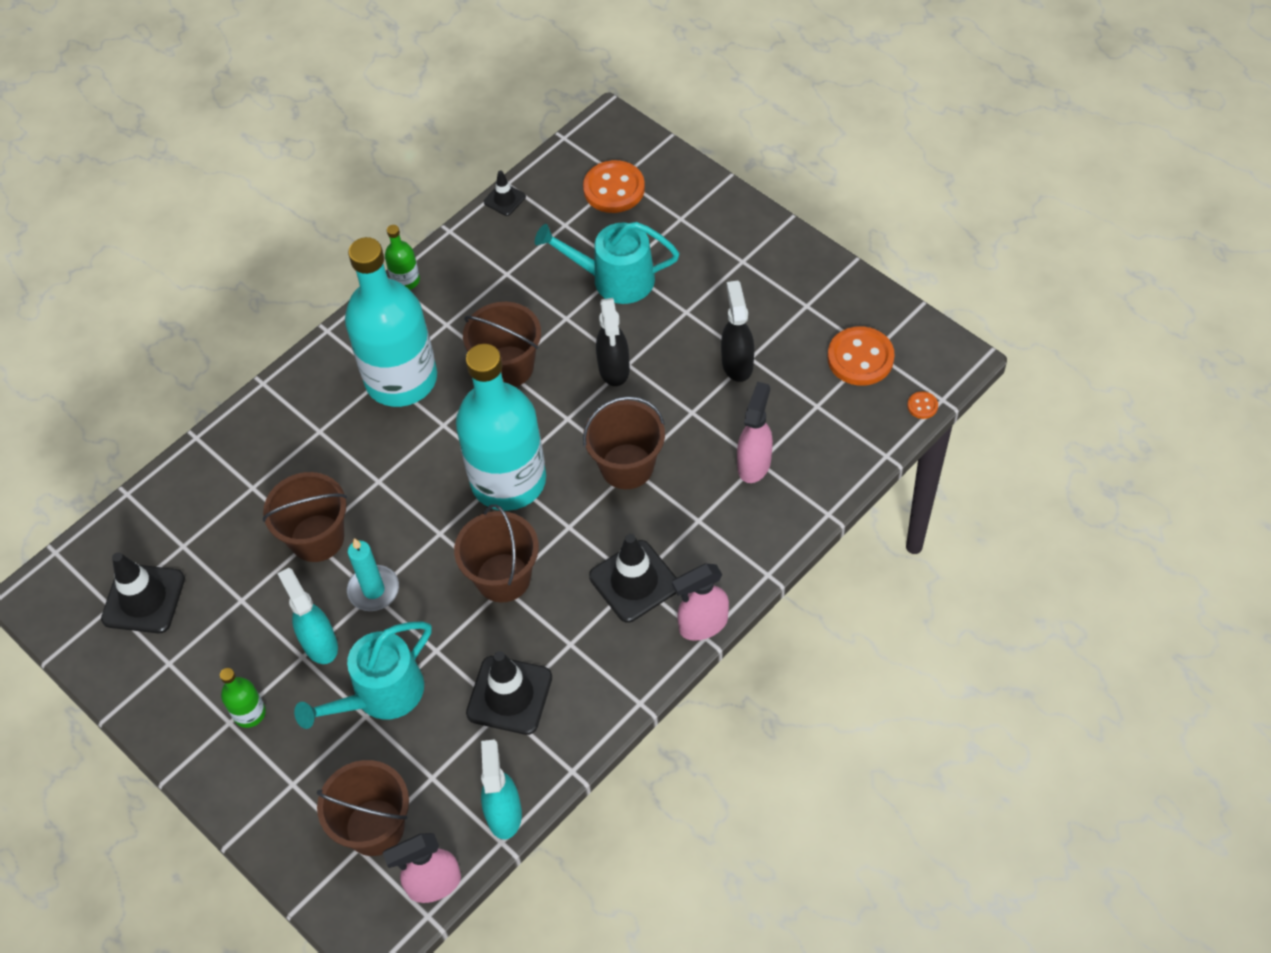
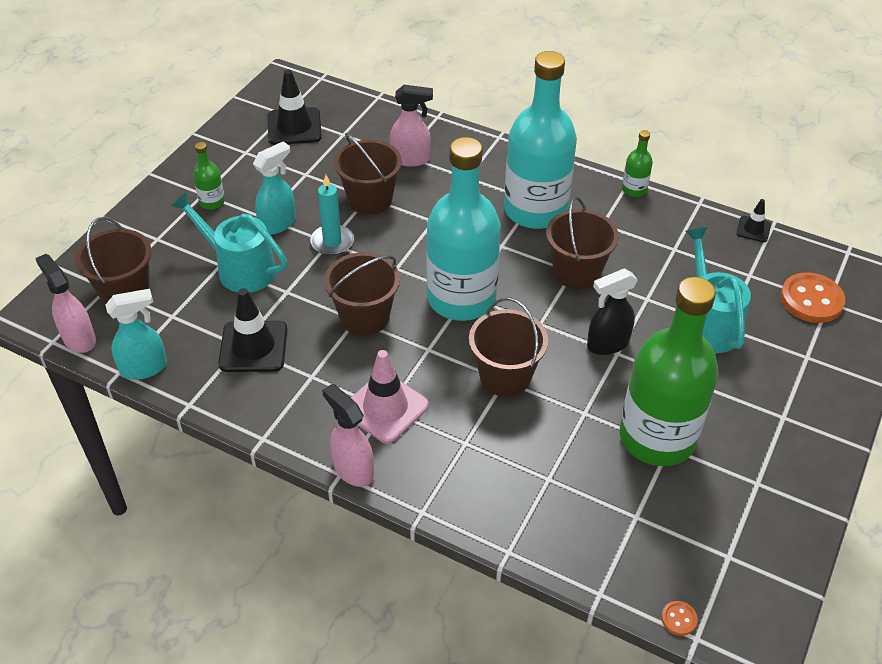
camera: 70 degrees right, 10 degrees down
black traffic cone [589,534,677,623] -> pink traffic cone [351,350,429,444]
black spray bottle [721,281,754,382] -> green bottle [620,277,719,466]
pink spray bottle [737,382,773,483] -> pink spray bottle moved to [390,85,433,167]
orange button [828,326,895,386] -> none

